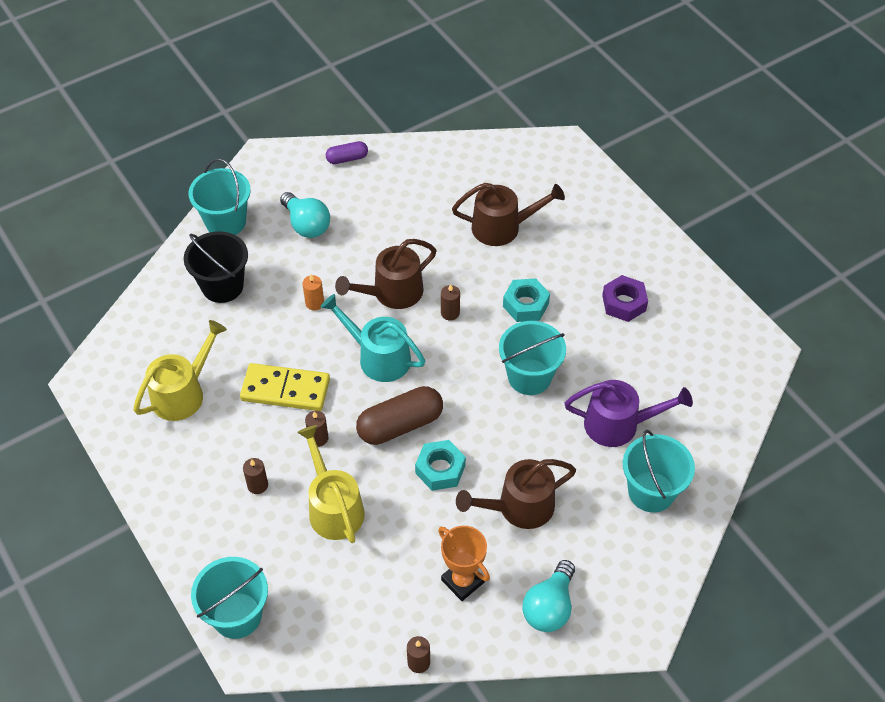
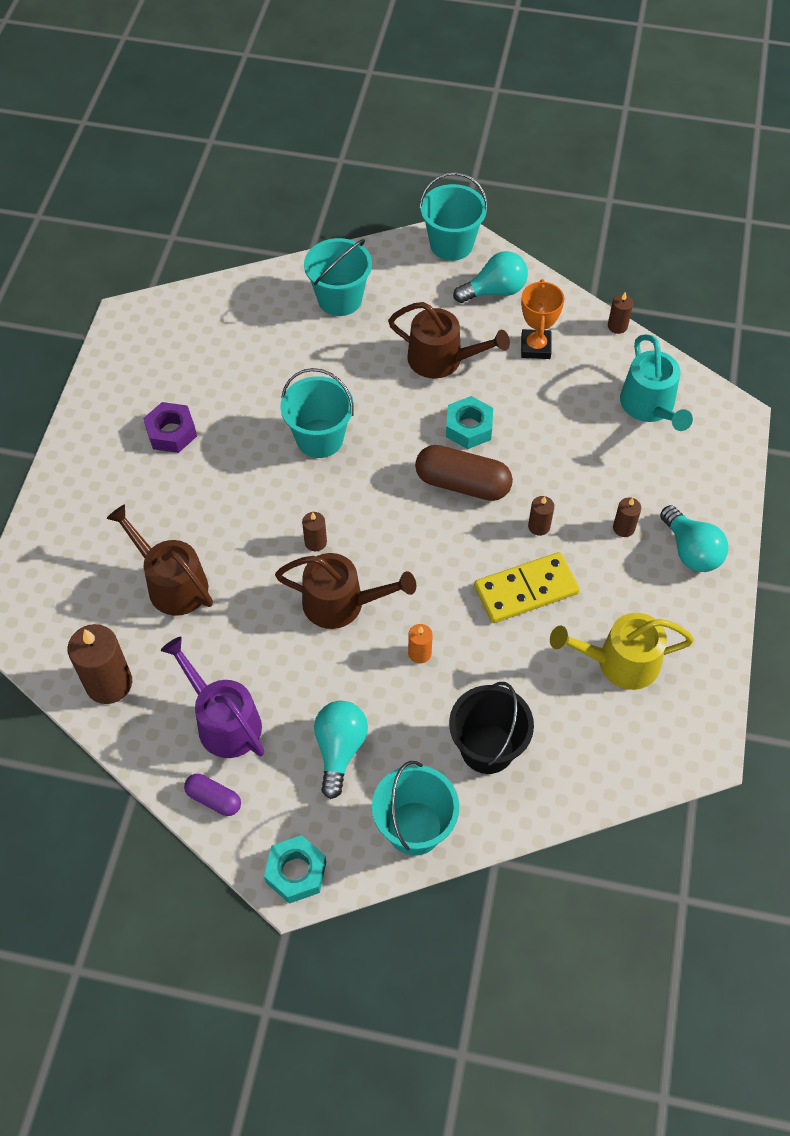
camera: 135 degrees left, 5 degrees up
turquoise bucket [191,557,268,639] -> turquoise bucket moved to [419,172,488,261]
yellow domino [240,363,330,411] -> yellow domino turned 75 degrees counterclockwise [474,552,580,623]
yellow watering can [297,425,365,543] -> none
turquoise watering can [321,294,425,382] -> turquoise watering can moved to [620,334,693,431]
turquoise nut [503,278,550,322] -> turquoise nut moved to [264,835,326,904]
purple watering can [565,380,693,447] -> purple watering can moved to [161,637,264,758]
none -> brown candle [68,624,132,704]
none -> turquoise light bulb [660,505,728,572]

